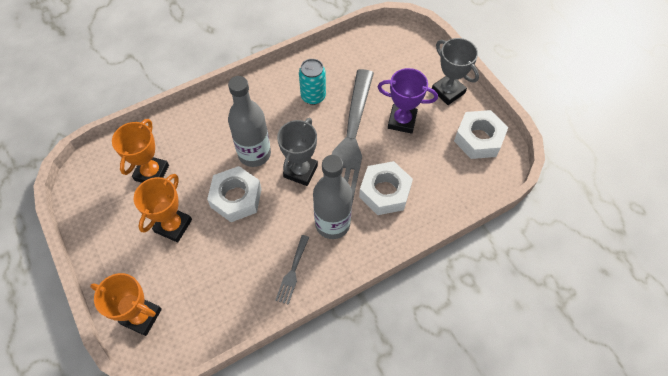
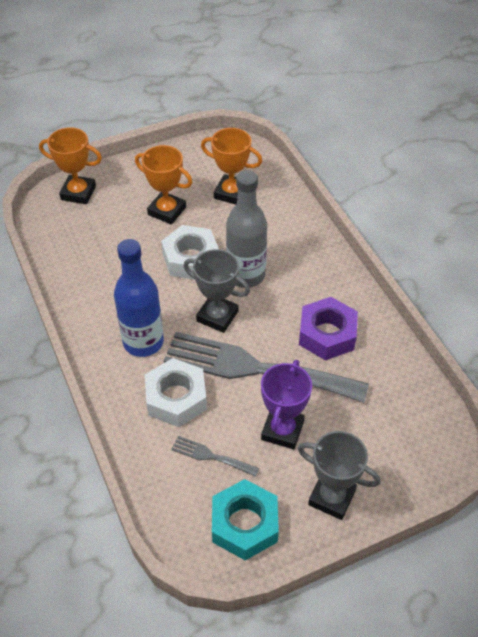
camera: 95 degrees right, 10 degrees down
orange trophy [90,273,162,336] -> orange trophy turned 75 degrees clockwise [39,127,102,204]
grey fork [275,235,309,305] -> grey fork moved to [171,436,259,477]
turquoise can [299,59,326,105] -> purple nut [299,297,358,361]
grey bottle [313,155,352,239] -> blue bottle [114,239,164,357]
grey trophy [432,38,479,105] -> grey trophy turned 60 degrees clockwise [298,431,381,520]
white nut [454,110,508,159] -> turquoise nut [212,479,279,560]

